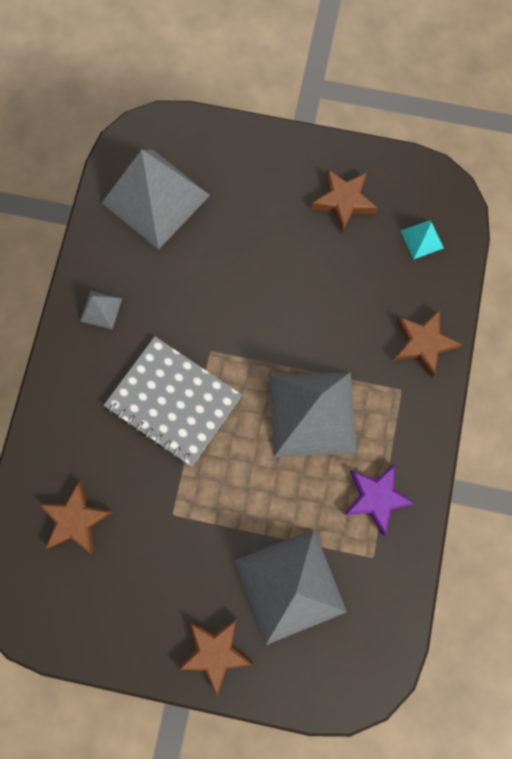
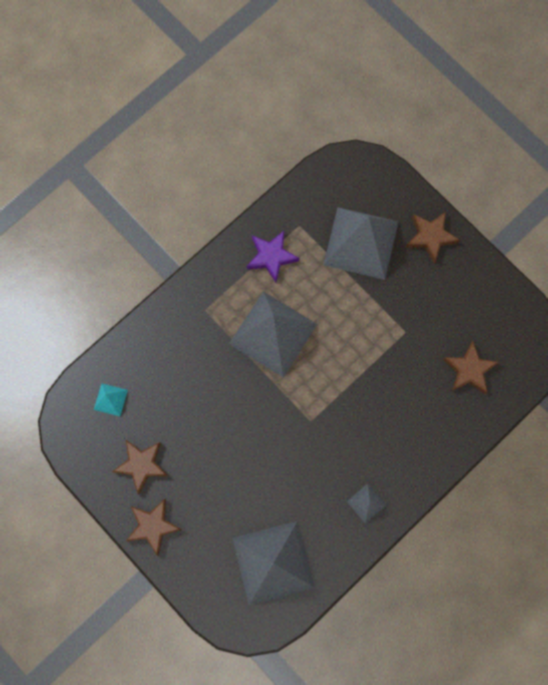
camera: 145 degrees left, 0 degrees up
grey notebook [104,336,242,467] -> none
brown star [393,309,462,378] -> brown star moved to [126,499,182,556]

